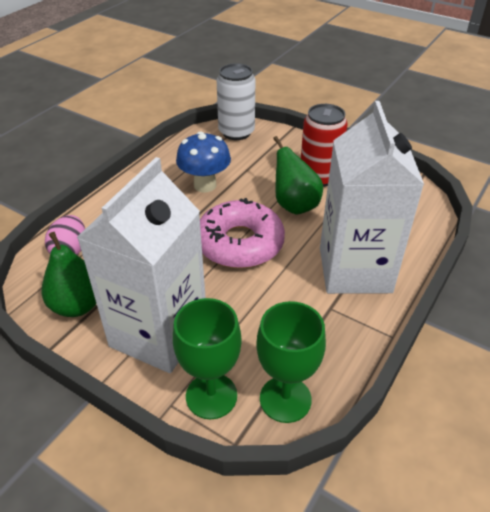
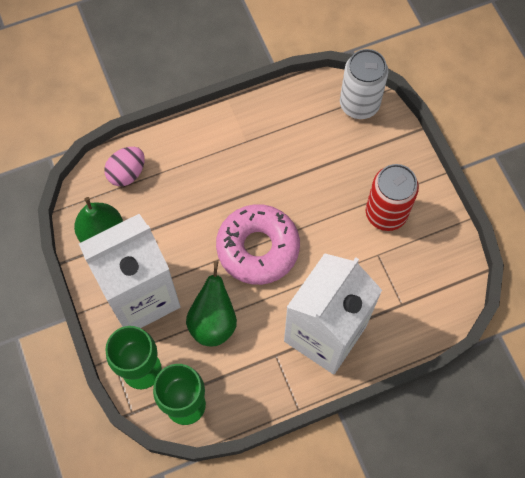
camera: 35 degrees right, 25 degrees up
blue mushroom [176,131,231,192] -> none
green pear [273,136,323,215] -> green pear moved to [186,261,237,346]

